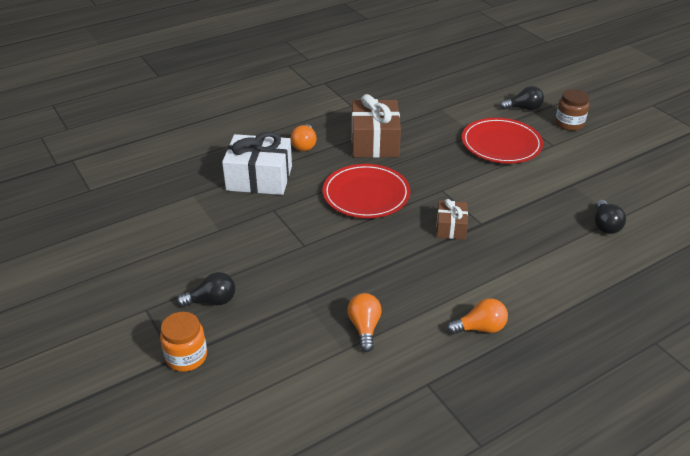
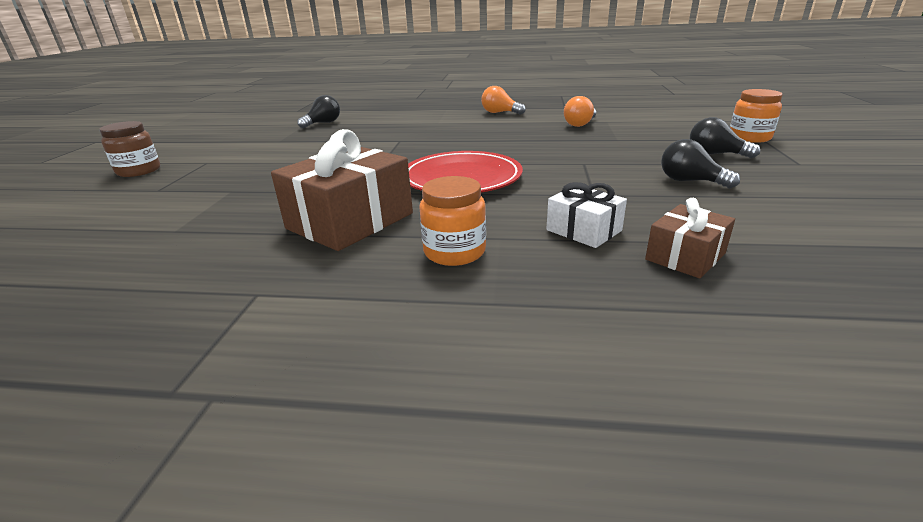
camera: 140 degrees left, 10 degrees down
white gift [222,132,292,195] -> white gift [547,182,627,248], size x0.54
orange light bulb [291,124,317,151] -> orange jar [419,176,486,266]
brown gift [436,199,468,240] -> brown gift moved to [645,198,735,278]
red plate [462,118,543,163] -> none
black light bulb [500,86,544,110] -> black light bulb moved to [661,139,740,188]

